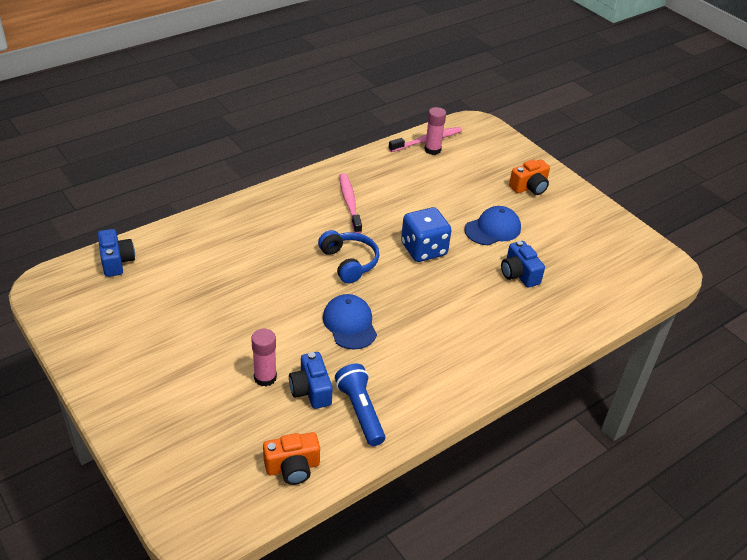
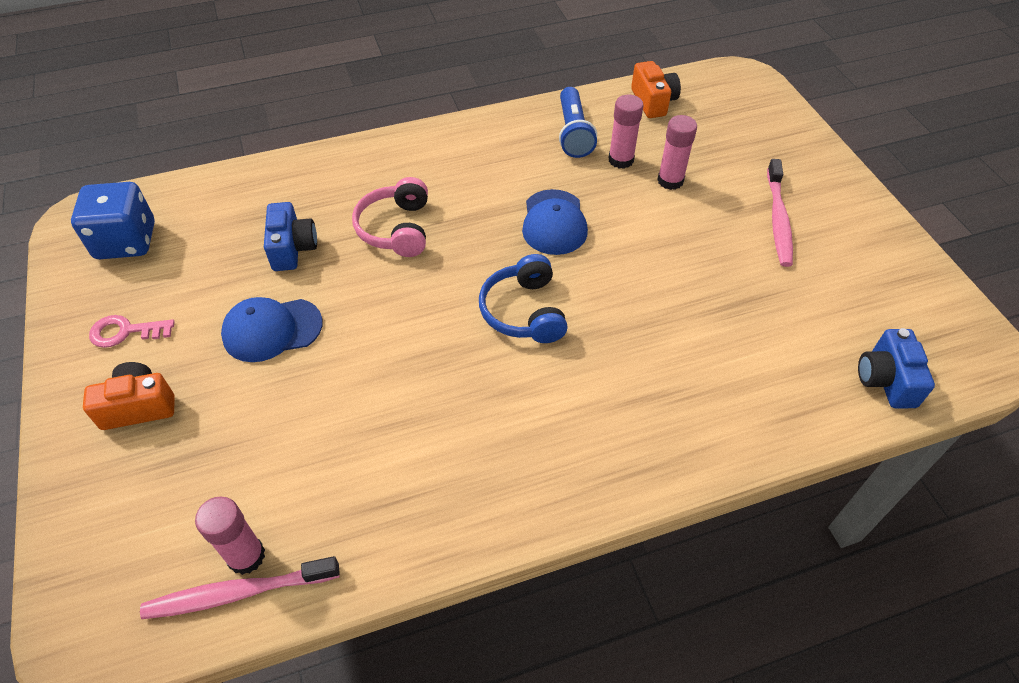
camera: 160 degrees left, 10 degrees up
orange camera [263,432,320,485] -> orange camera turned 75 degrees clockwise [631,61,681,118]
blue camera [289,352,333,409] -> pink glue stick [609,95,644,169]
pink toothbrush [339,173,362,233] -> pink toothbrush moved to [767,159,793,267]
blue dice [401,207,452,262] -> blue dice moved to [71,182,155,259]
none -> pink key [89,315,175,348]
none -> pink headphones [352,177,428,257]

